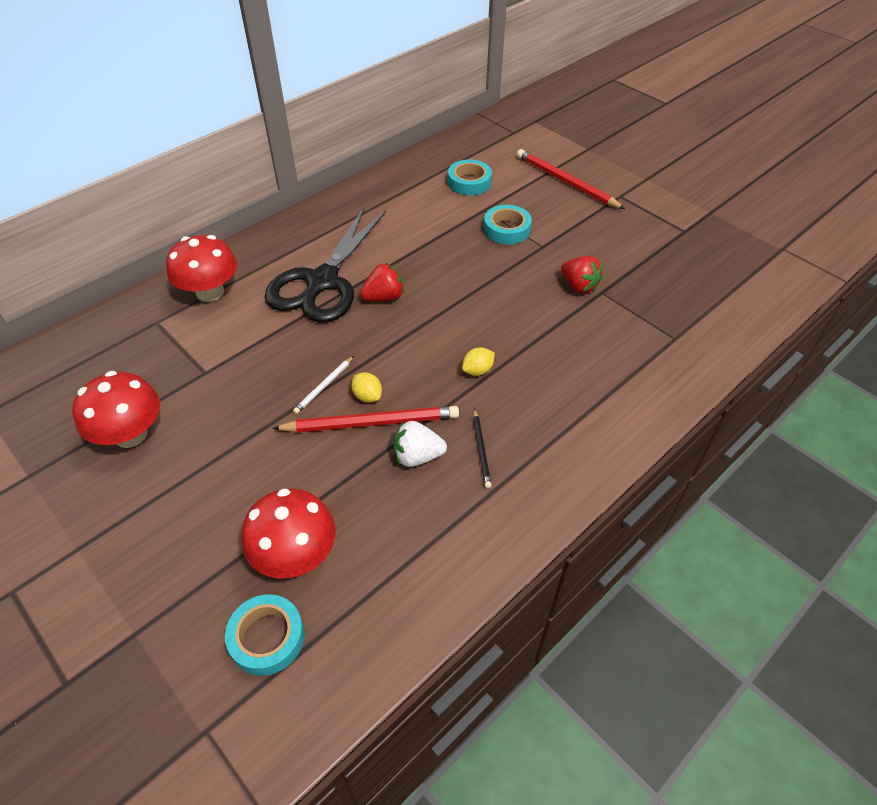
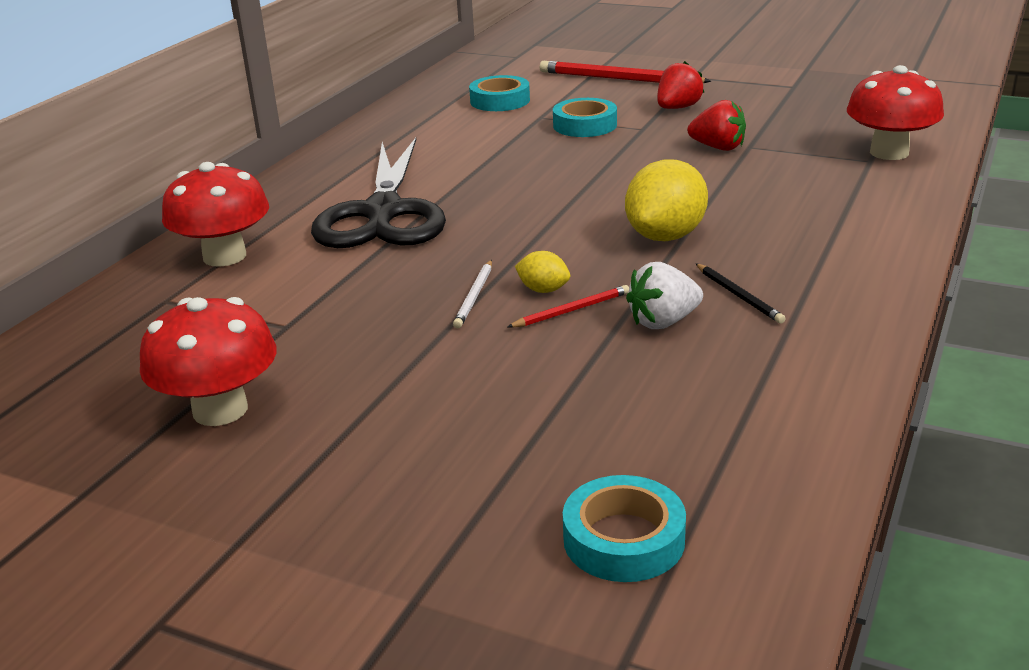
camera: 20 degrees left, 20 degrees down
red mushroom [241,488,336,579] -> red mushroom moved to [847,65,944,160]
red pencil [272,406,459,433] -> red pencil [508,285,629,328], size x0.51
red strawberry [360,263,404,301] -> red strawberry moved to [657,61,704,109]
yellow lemon [462,347,495,376] -> yellow lemon [625,159,708,241], size x2.04

